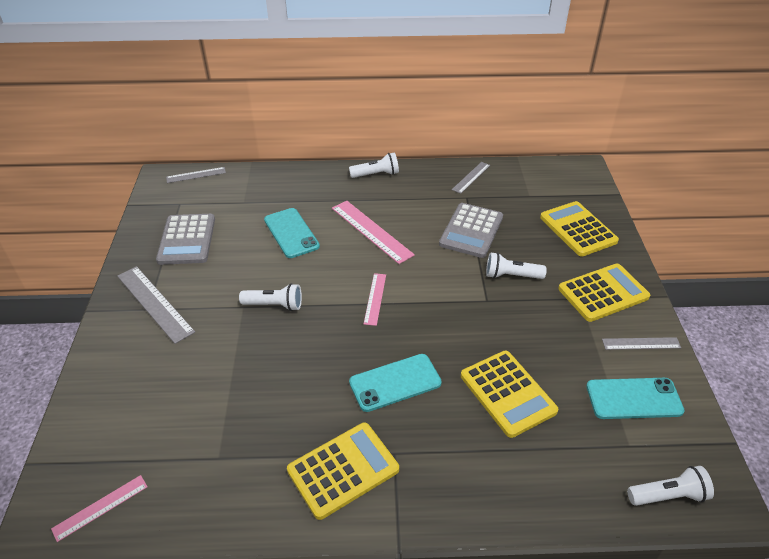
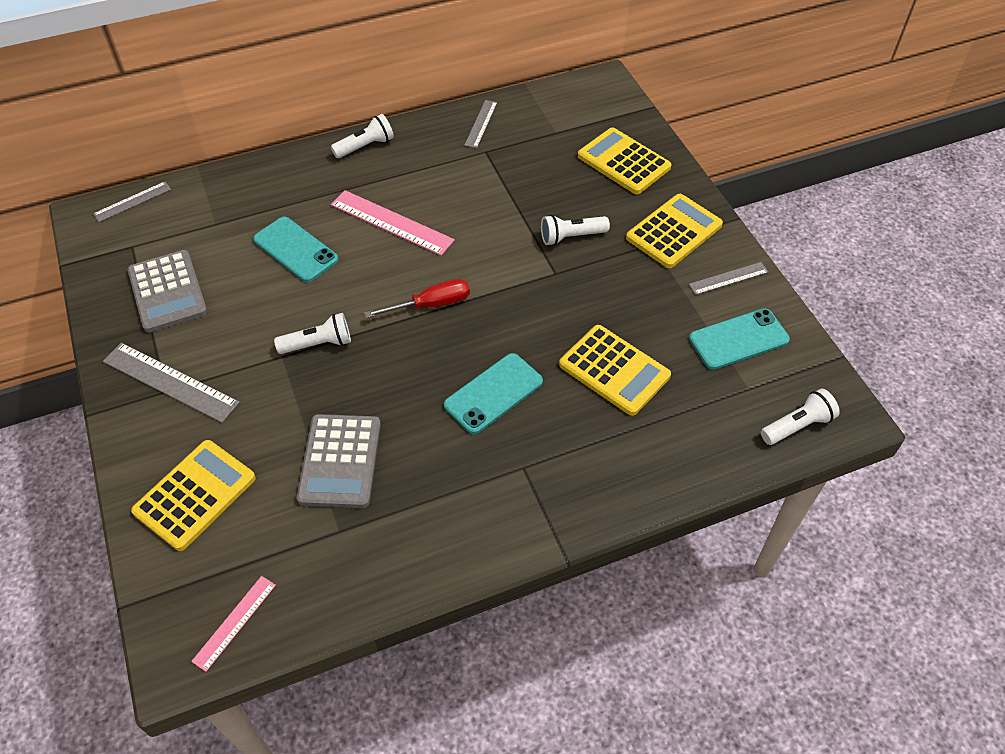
camera: 20 degrees left, 10 degrees up
yellow calculator [287,423,399,520] -> yellow calculator moved to [131,440,256,551]
pink ruler [364,273,386,326] -> red screwdriver [365,279,470,318]
grey calculator [439,203,503,258] -> grey calculator moved to [297,414,381,508]

